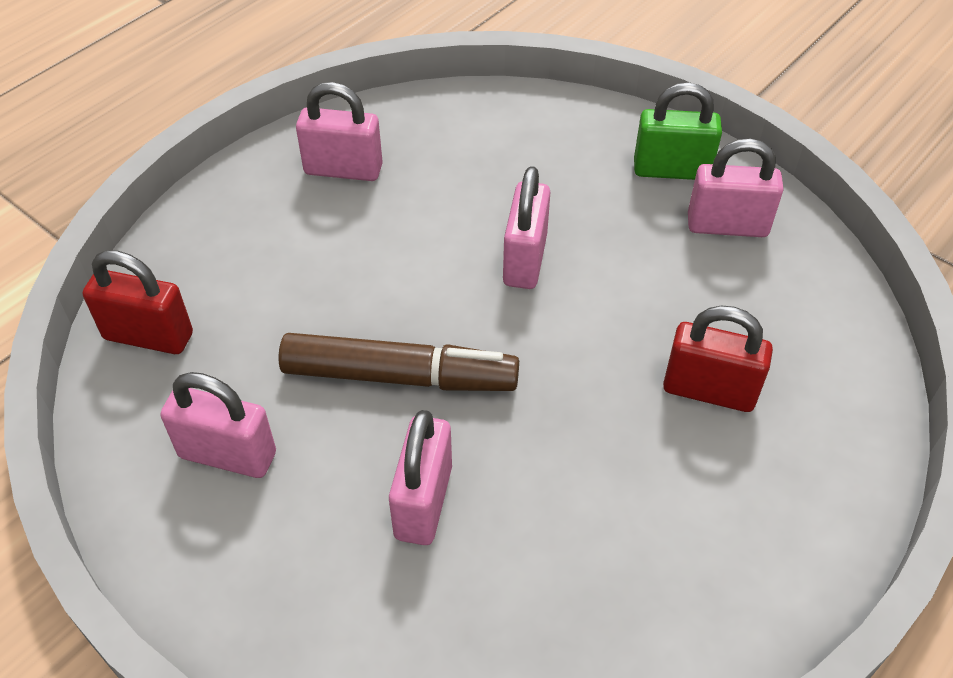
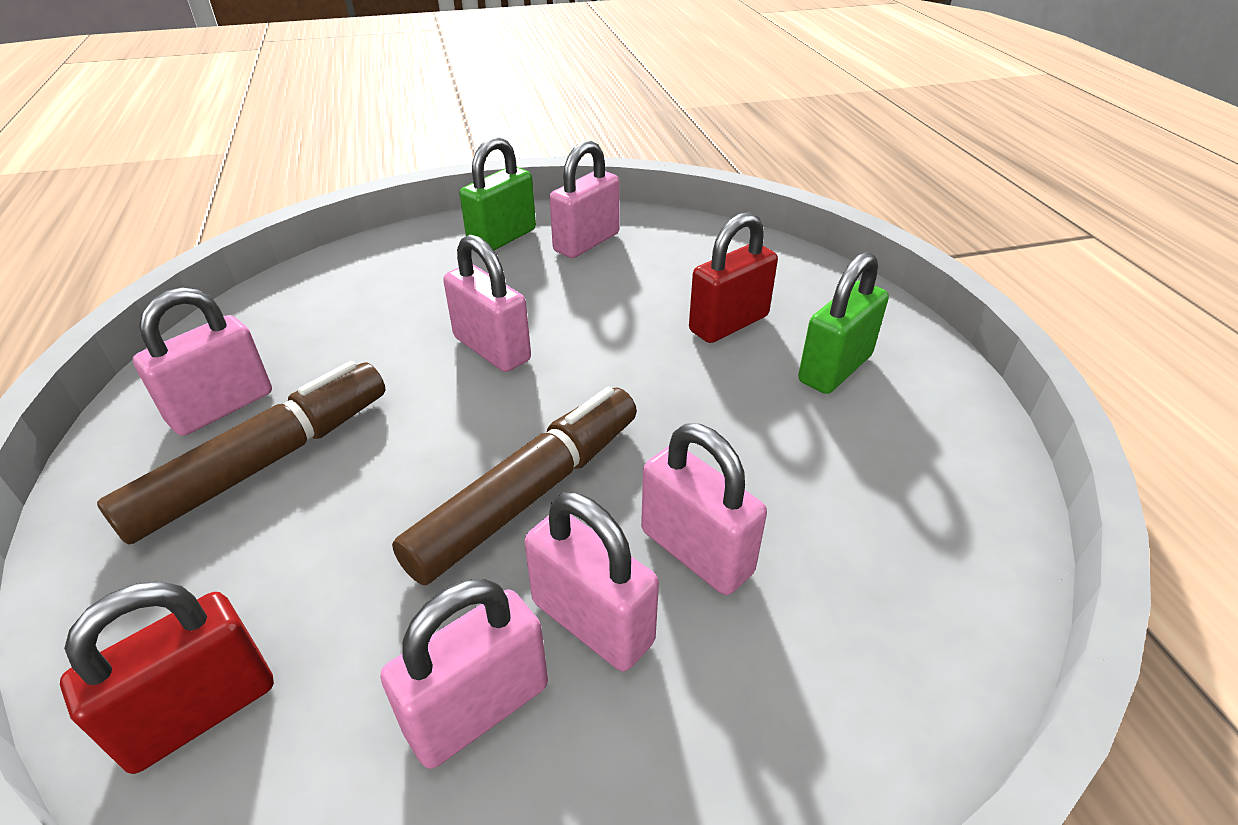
camera: 55 degrees left, 10 degrees down
none -> brown marker [97,361,386,545]
none -> pink padlock [524,493,659,671]
none -> green padlock [798,252,889,394]

